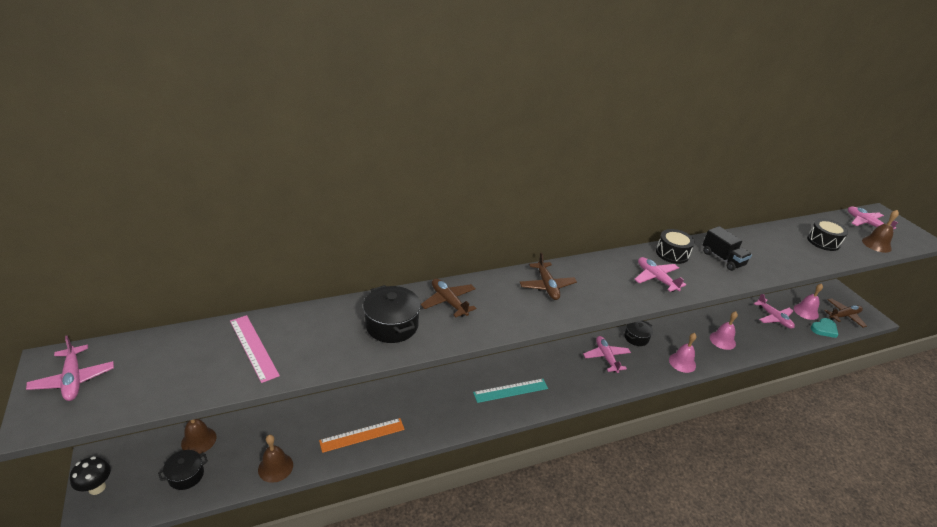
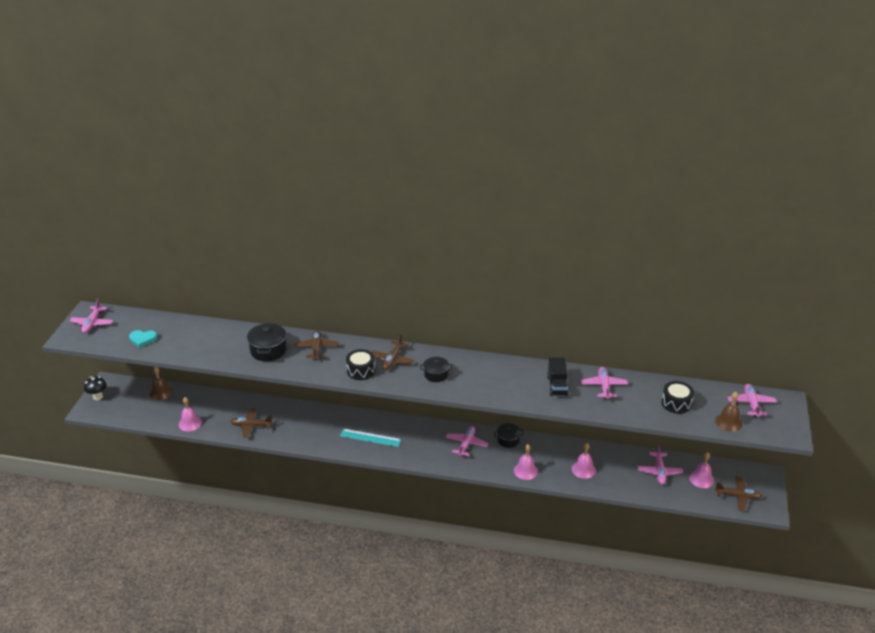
camera: 35 degrees right, 0 degrees up
black pot [158,450,208,490] -> black pot moved to [420,357,452,382]
pink ruler [230,315,280,383] -> none
brown bell [258,435,293,483] -> pink bell [179,397,202,431]
orange ruler [319,418,405,453] -> brown plane [230,408,273,438]
pink plane [634,257,686,292] -> pink plane moved to [581,367,628,399]
black drum [656,229,695,264] -> black drum moved to [346,349,375,380]
turquoise heart [811,318,838,338] -> turquoise heart moved to [129,330,157,348]

